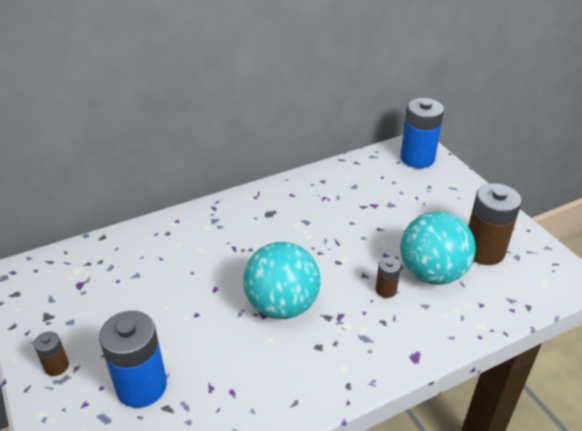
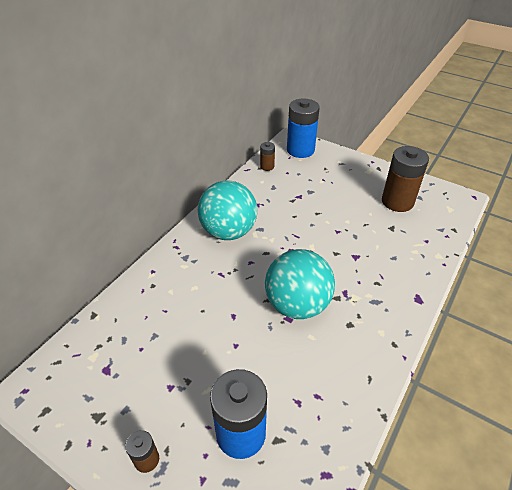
camera: 30 degrees left, 5 degrees up
brown battery [375,257,401,298] -> brown battery moved to [260,142,275,171]
turquoise ball [400,211,476,285] -> turquoise ball moved to [198,180,257,240]

